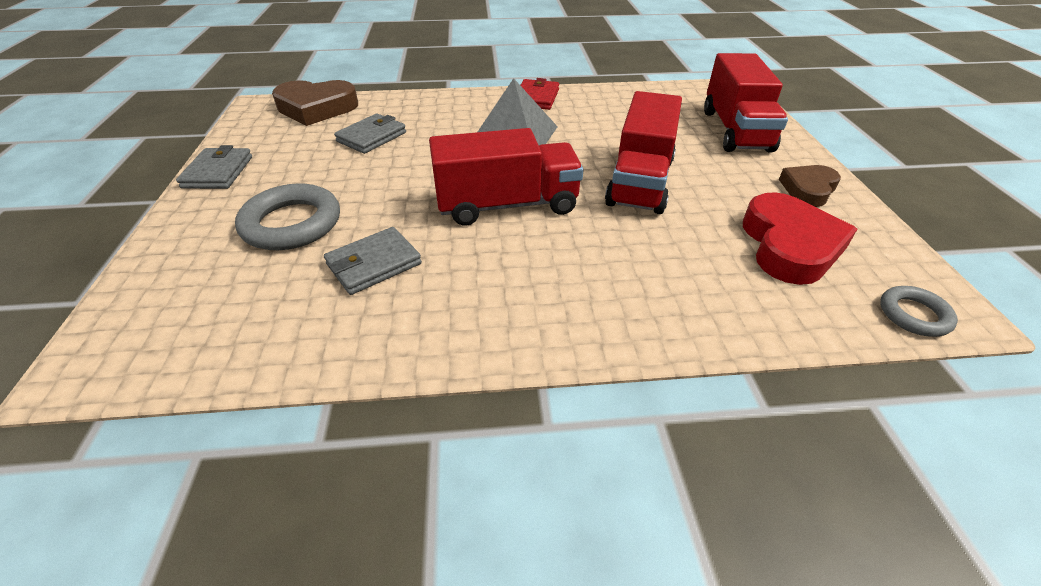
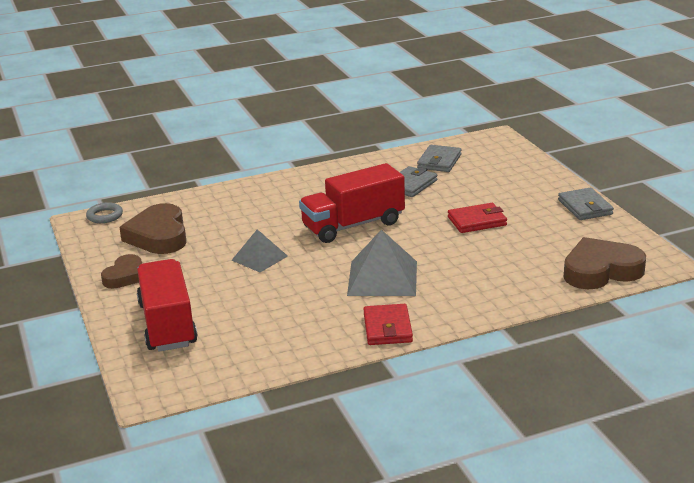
camera: 165 degrees right, 15 degrees down
grey ring [235,183,340,250] -> none
grey wallet [334,114,406,154] -> grey wallet moved to [417,145,461,172]
red truck [605,91,682,214] -> grey pyramid [231,229,288,272]
red heart [743,192,857,285] -> brown heart [119,203,187,254]
none -> red wallet [448,203,507,233]

